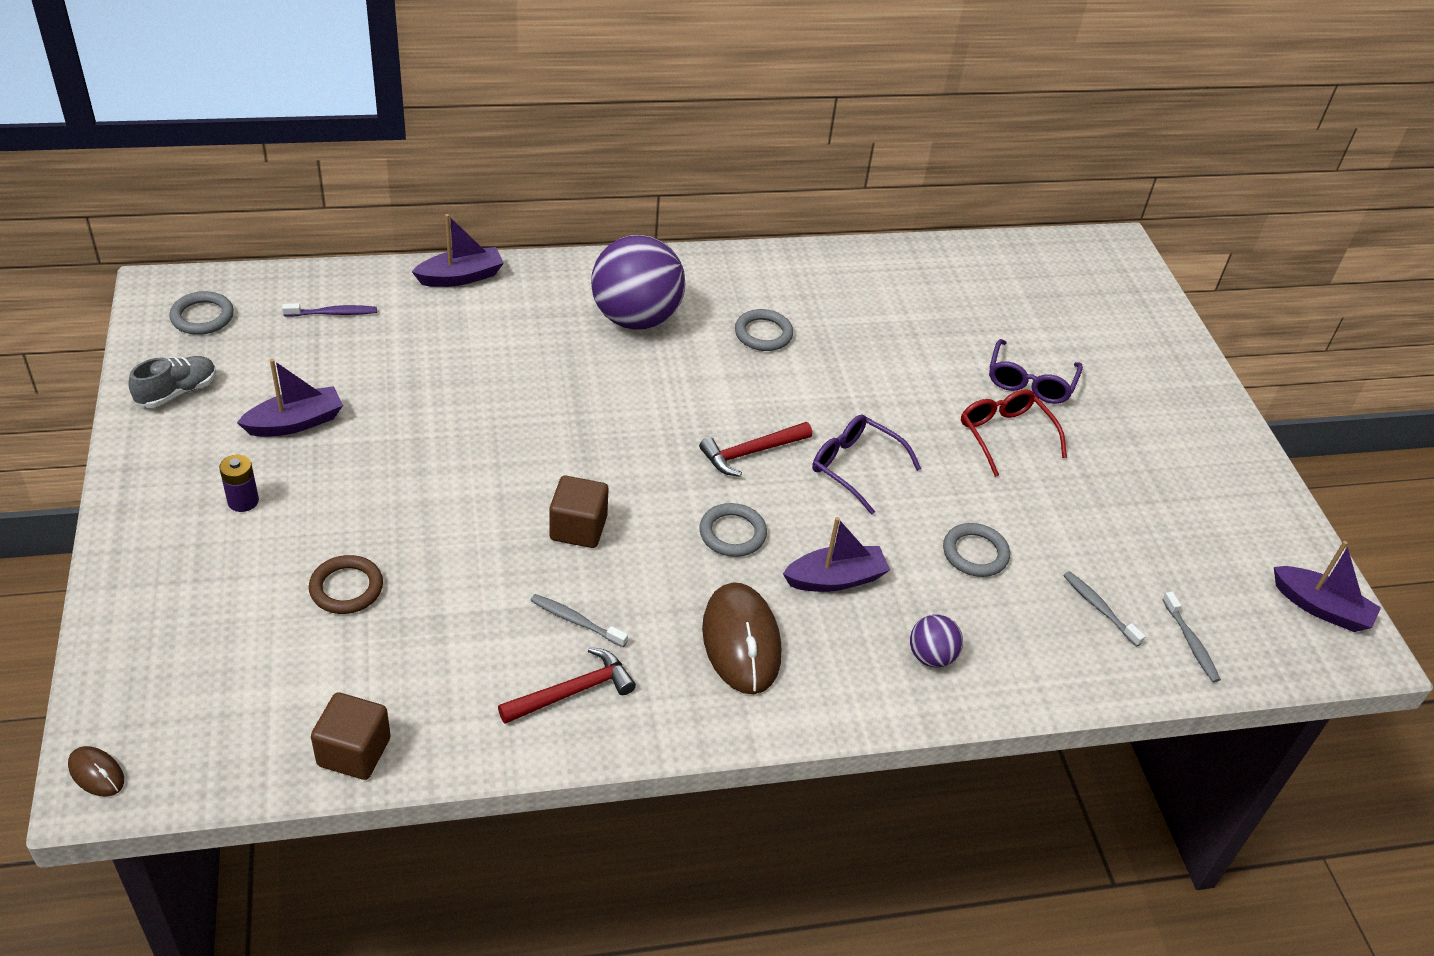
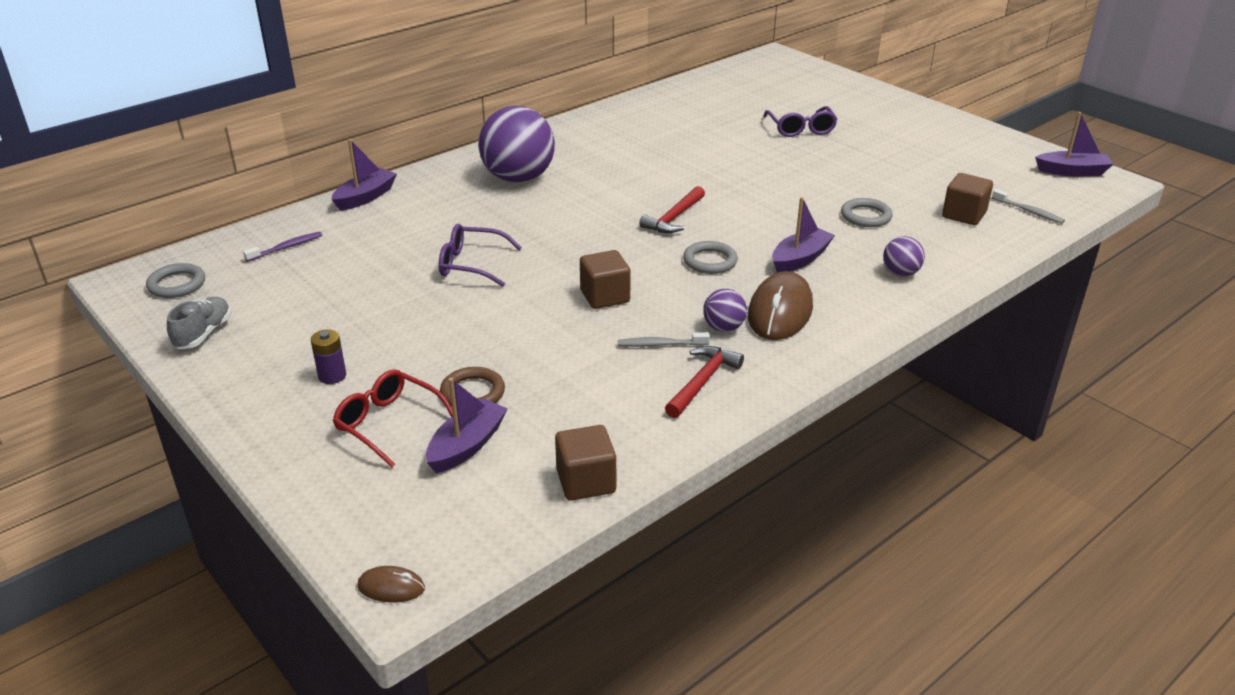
camera: 25 degrees left, 10 degrees down
purple boat [237,359,343,437] -> purple boat moved to [426,378,508,473]
brown mouse [702,582,781,694] -> brown mouse turned 60 degrees clockwise [748,271,813,340]
grey ring [735,309,793,351] -> none
purple glasses [812,414,921,514] -> purple glasses moved to [439,224,522,287]
red glasses [961,389,1067,477] -> red glasses moved to [333,369,453,467]
grey toothbrush [1063,571,1146,647] -> brown cube [942,173,993,225]
none -> purple ball [703,289,747,332]

